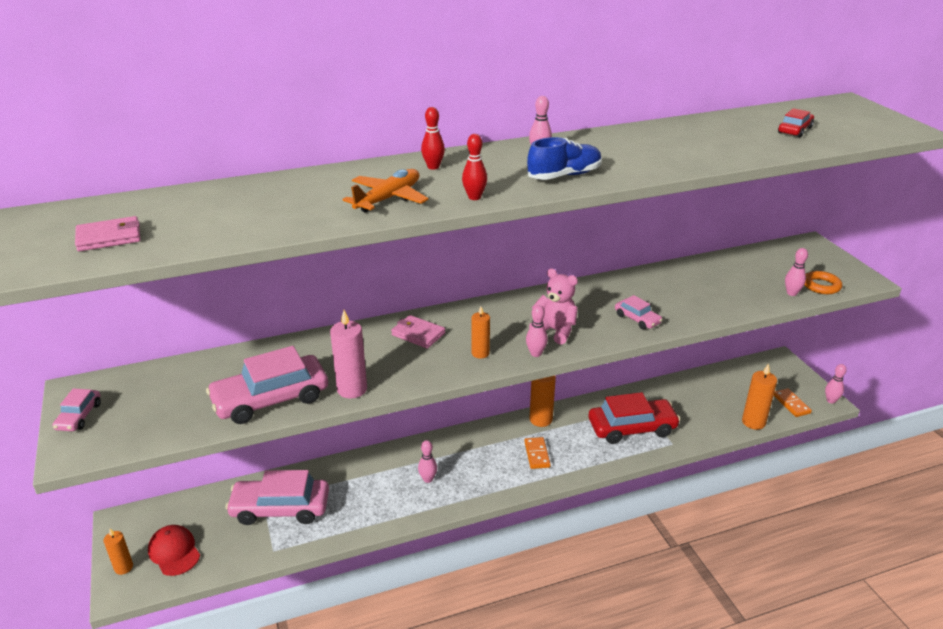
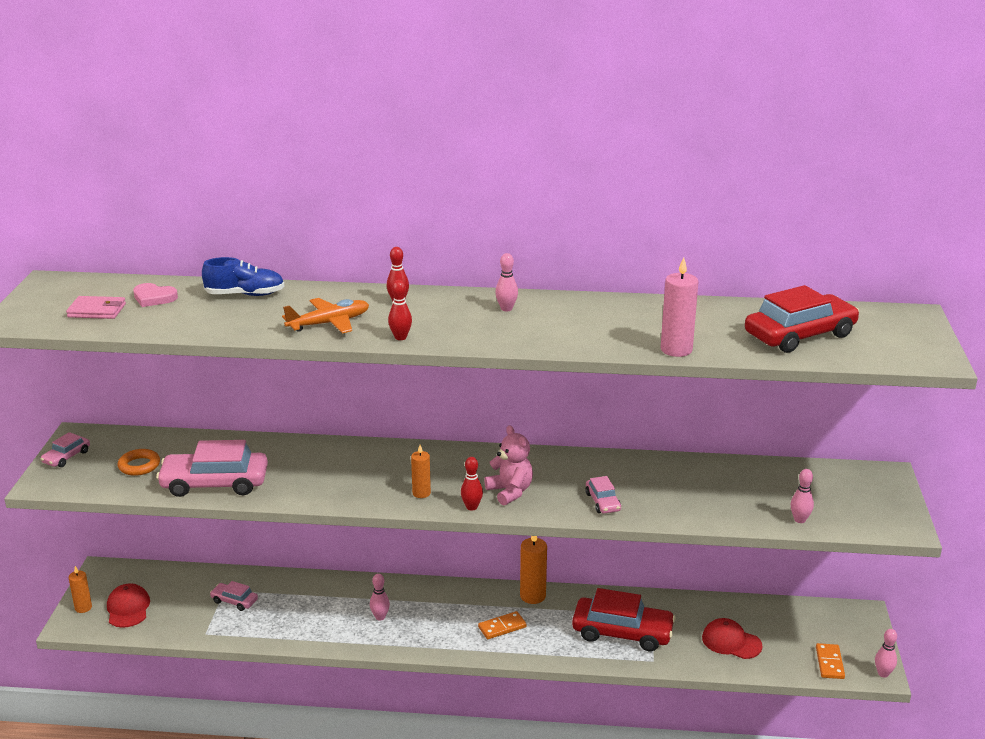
camera: 25 degrees right, 5 degrees down
pink car [226,470,329,525] -> pink car [210,581,258,611], size x0.49
pink candle [330,310,367,398] -> pink candle moved to [661,257,699,357]
pink wallet [391,315,445,349] -> none
orange domino [524,437,551,469] -> orange domino turned 45 degrees clockwise [478,611,527,639]
pink bowling pin [526,305,548,357] -> red bowling pin [461,457,483,511]
blue shoe [527,137,602,180] -> blue shoe moved to [202,257,284,296]
orange candle [742,363,777,430] -> none
red car [778,108,814,137] -> red car [745,285,859,353], size x2.04
orange ring [805,271,842,294] -> orange ring moved to [118,449,160,476]
none -> pink heart [133,283,178,307]
none -> red cap [702,618,762,659]

